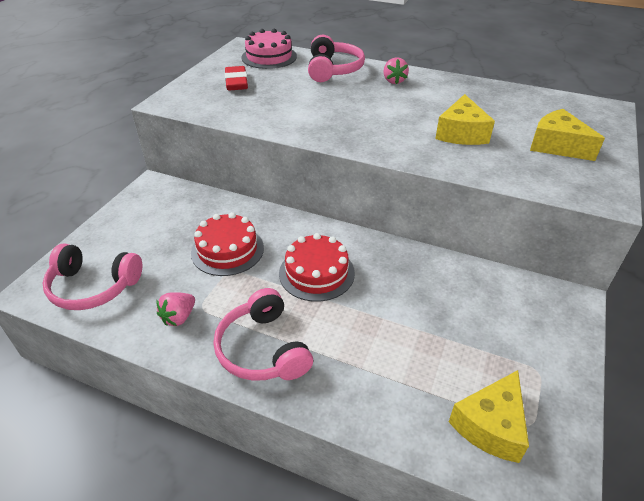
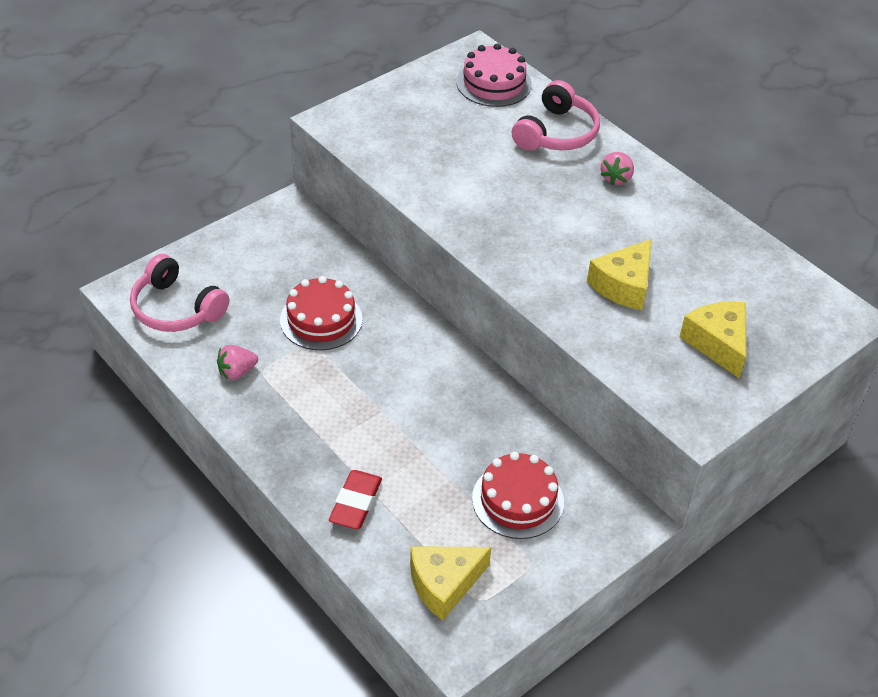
camera: 25 degrees right, 5 degrees up
pink headphones [214,288,313,381] -> none
red eraser [225,66,248,90] -> red eraser moved to [329,470,382,529]
red cake [279,233,355,302] -> red cake moved to [472,452,564,539]

